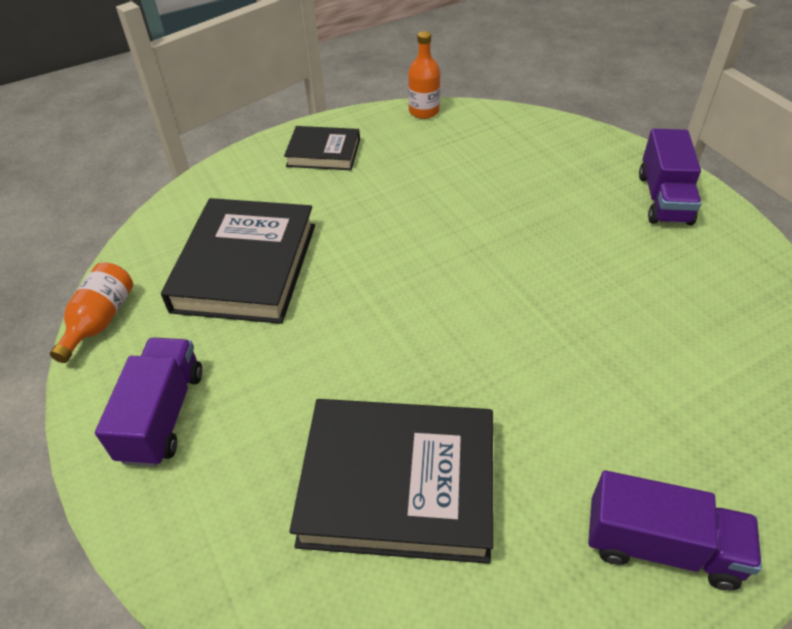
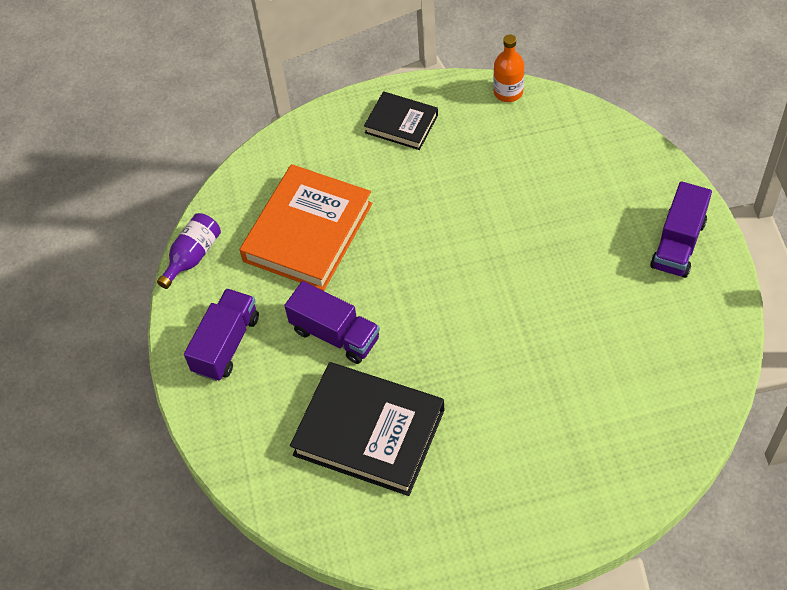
camera: 20 degrees right, 10 degrees up
orange bottle [50,263,133,363] -> purple bottle [157,213,221,289]
black book [161,198,315,324] -> orange book [240,164,373,291]
purple truck [588,471,762,590] -> purple truck moved to [284,281,380,364]

